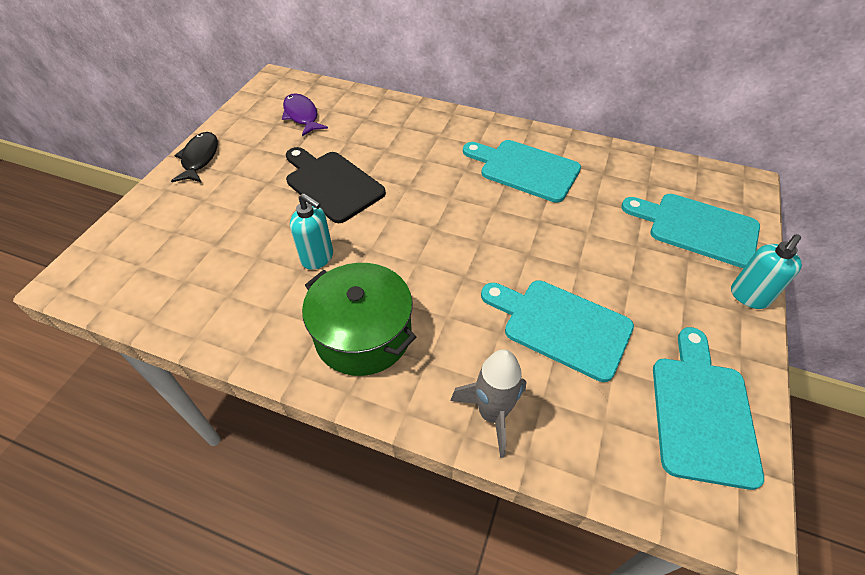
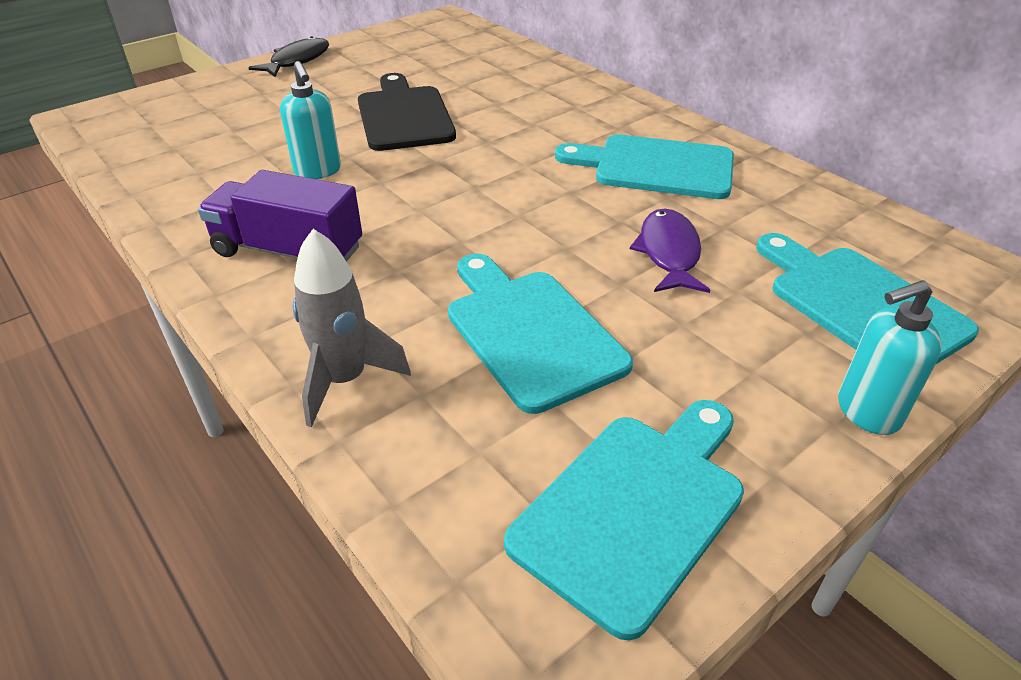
camera: 30 degrees right, 10 degrees down
purple fish [282,93,328,136] -> purple fish moved to [630,208,710,293]
green pot [302,263,416,376] -> purple truck [198,170,362,262]
turquoise cutting board [463,140,581,203] -> turquoise cutting board turned 45 degrees counterclockwise [555,134,734,199]

